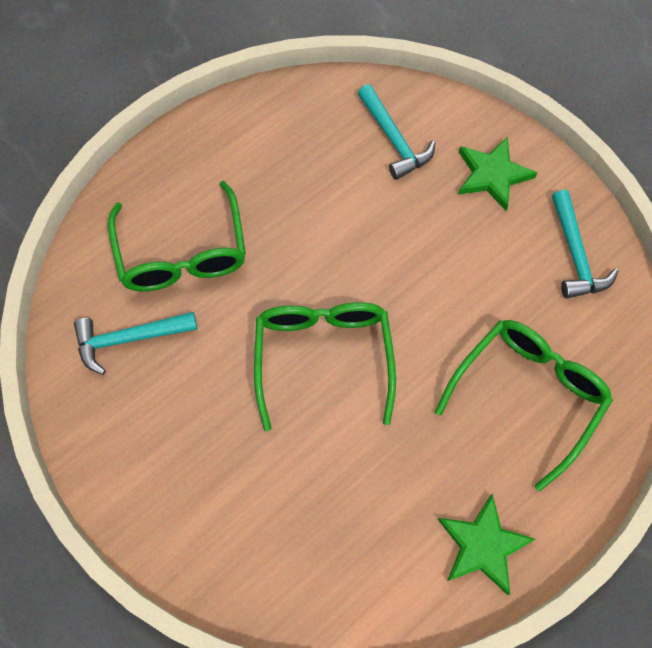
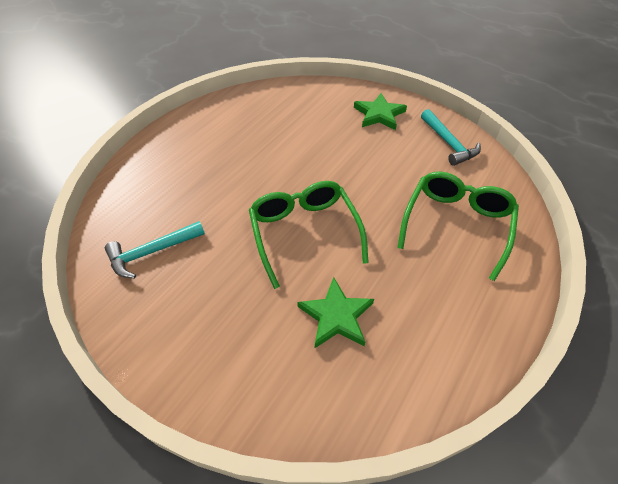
camera: 15 degrees left, 15 degrees down
green glasses [108,181,246,291] -> none
turquoise hammer [358,84,435,180] -> none
green star [438,494,536,595] -> green star moved to [297,277,374,348]

